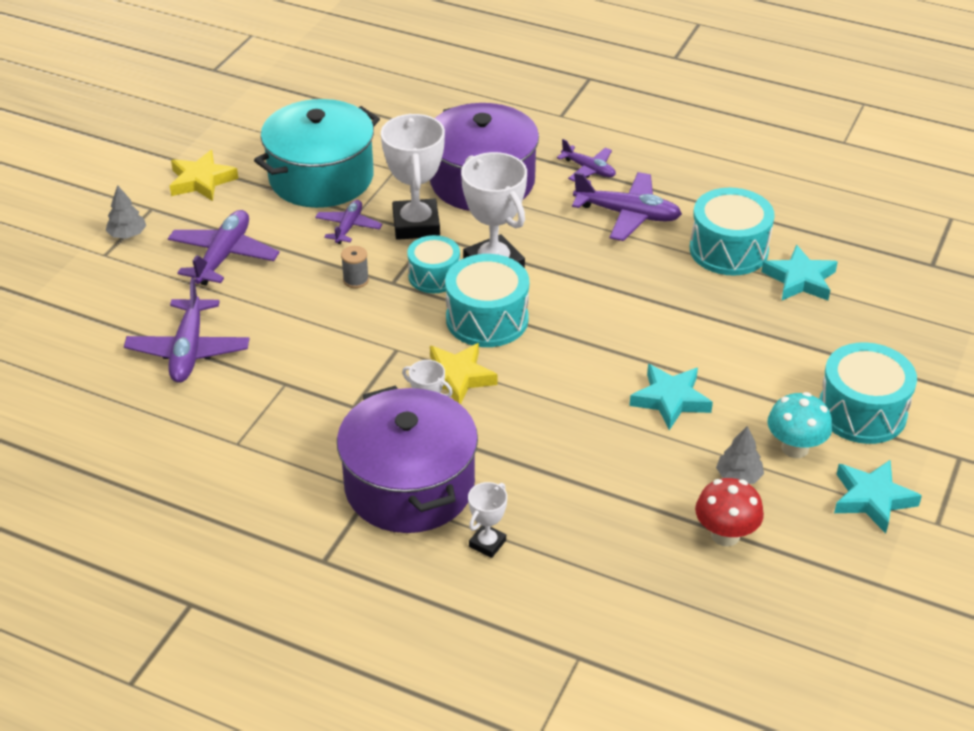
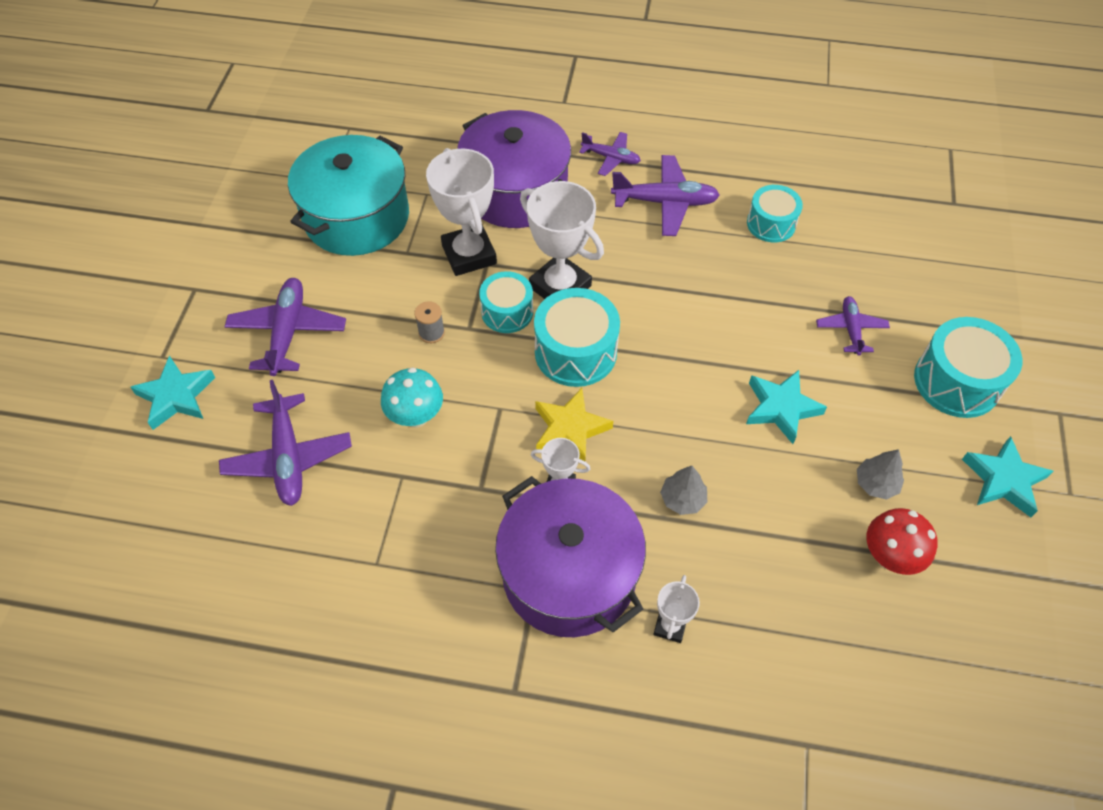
camera: 15 degrees left, 15 degrees up
grey tree [105,185,146,239] -> grey tree moved to [660,466,707,515]
yellow star [170,150,238,201] -> none
purple plane [315,200,382,244] -> purple plane moved to [816,296,890,356]
turquoise drum [690,188,775,276] -> turquoise drum [747,185,803,242], size x0.65
turquoise star [761,245,838,300] -> turquoise star moved to [130,356,215,430]
turquoise mushroom [767,392,832,458] -> turquoise mushroom moved to [381,368,443,428]

